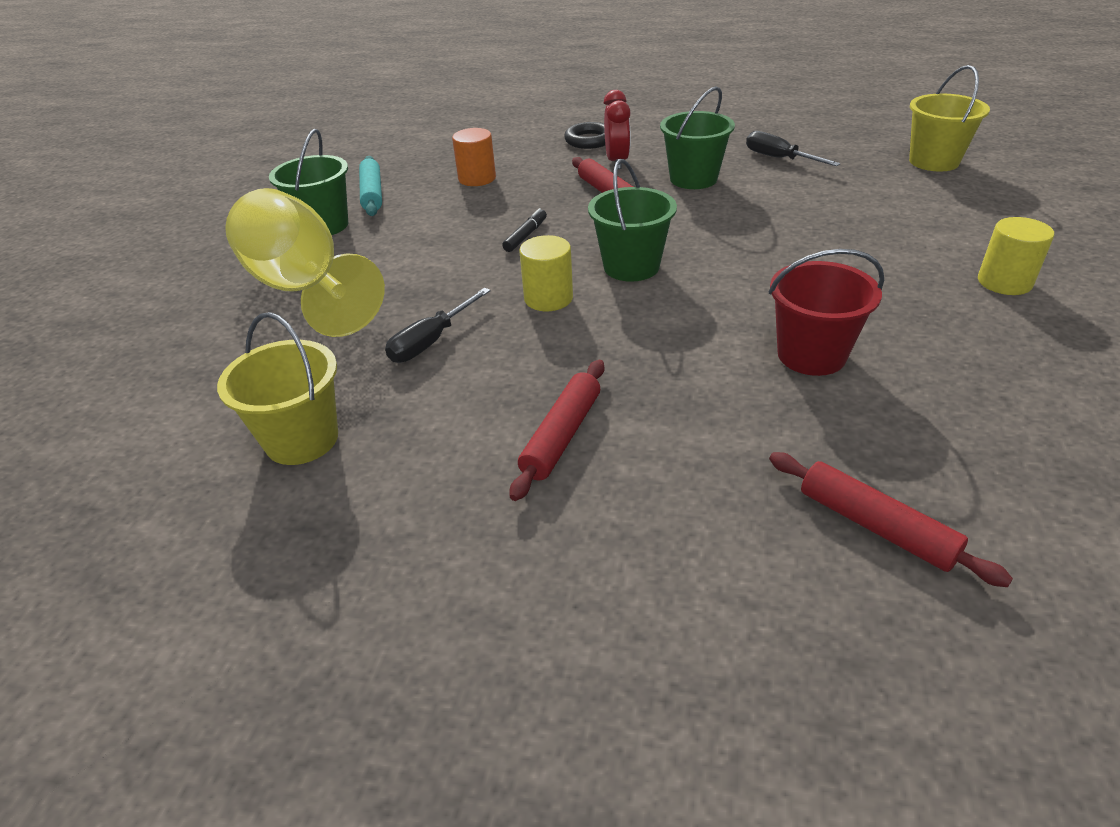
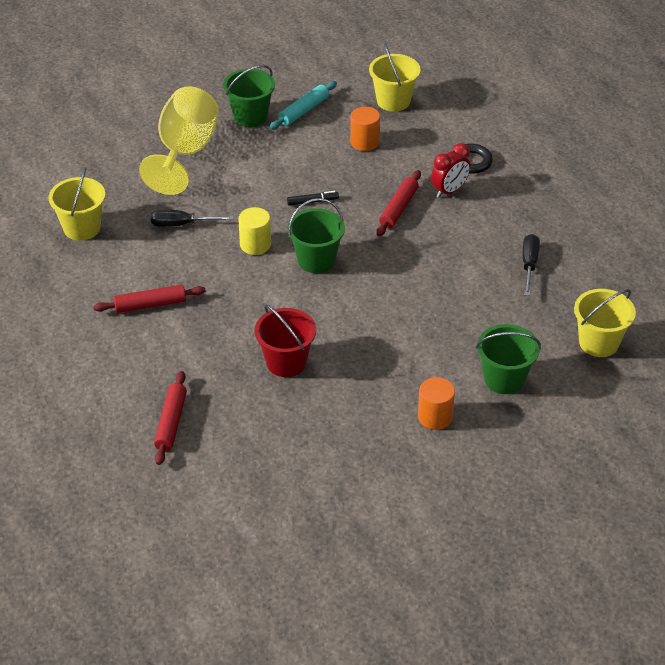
camera: 50 degrees right, 5 degrees up
green bucket [660,86,735,189] -> green bucket moved to [476,324,541,394]
yellow cylinder [978,217,1054,295] -> orange cylinder [418,377,455,430]
none -> yellow bucket [369,44,421,112]

